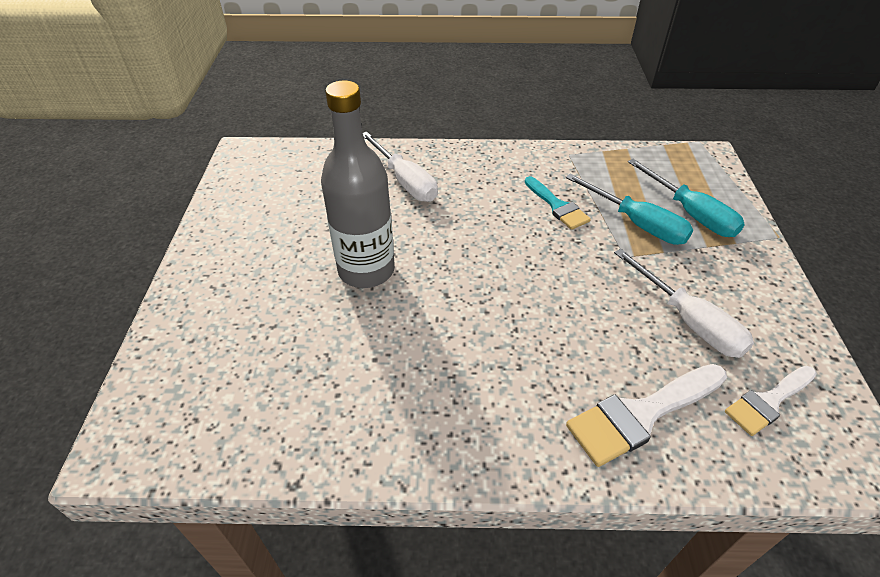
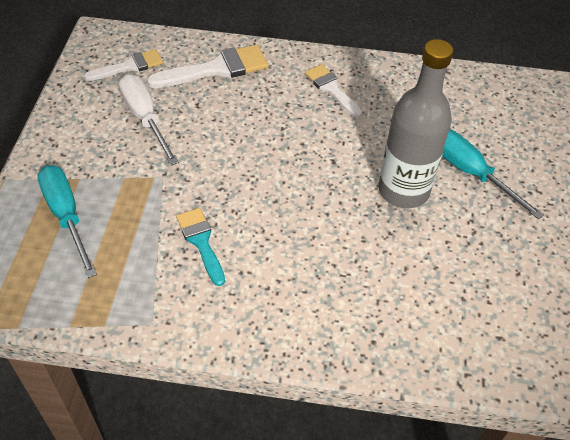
camera: 175 degrees left, 5 degrees up
white screwdriver [363,132,438,202] -> none
turquoise screwdriver [565,173,693,245] -> turquoise screwdriver moved to [442,129,544,220]
none -> white brush [305,64,362,118]

